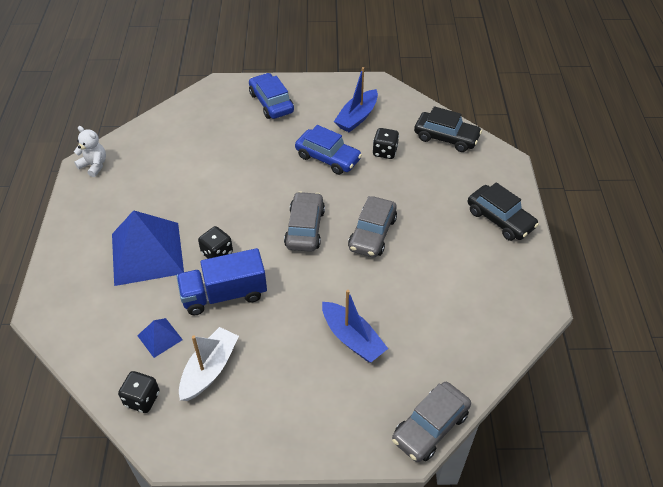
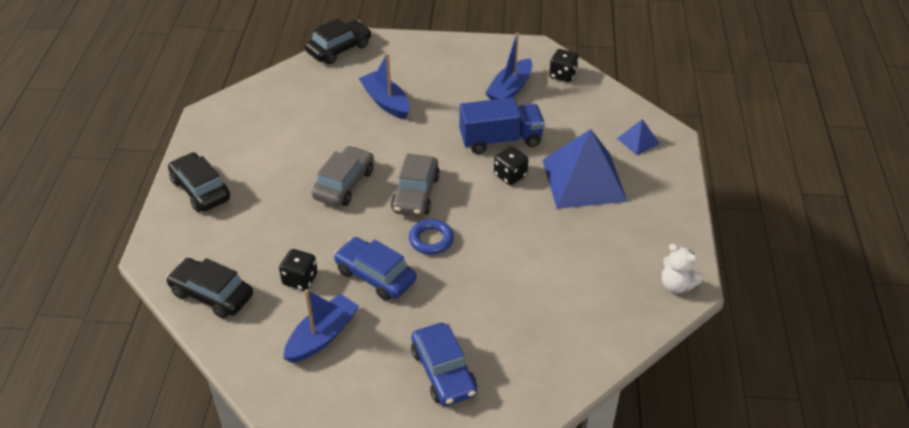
camera: 175 degrees left, 5 degrees down
blue pyramid [137,318,183,358] -> blue pyramid moved to [617,119,660,155]
white boat [179,327,239,401] -> blue boat [485,33,532,100]
grey car [392,382,471,462] -> black car [305,18,372,64]
none -> blue ring [409,219,454,255]

